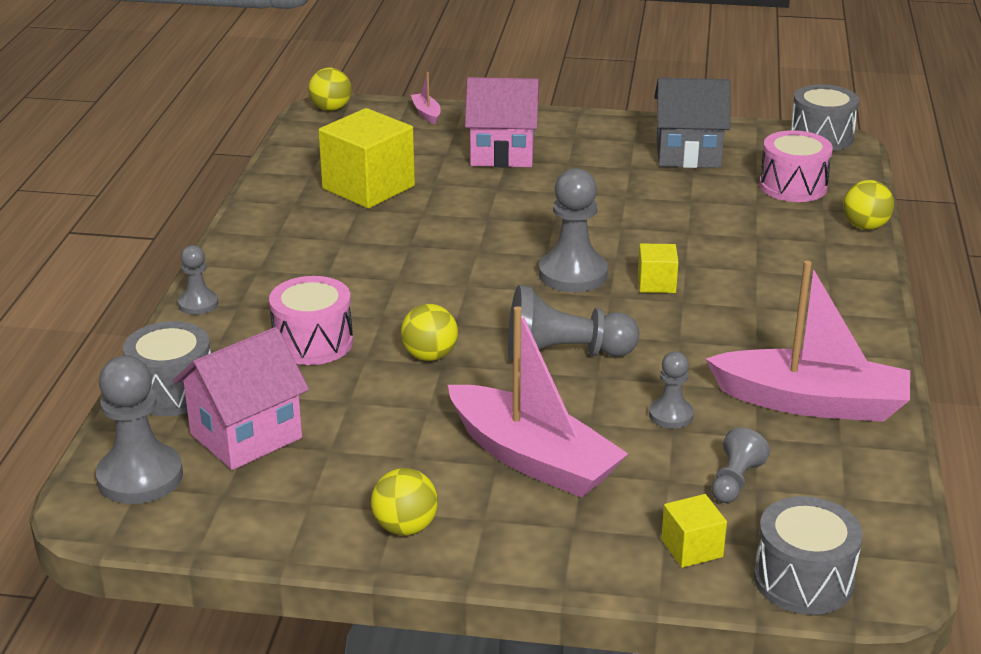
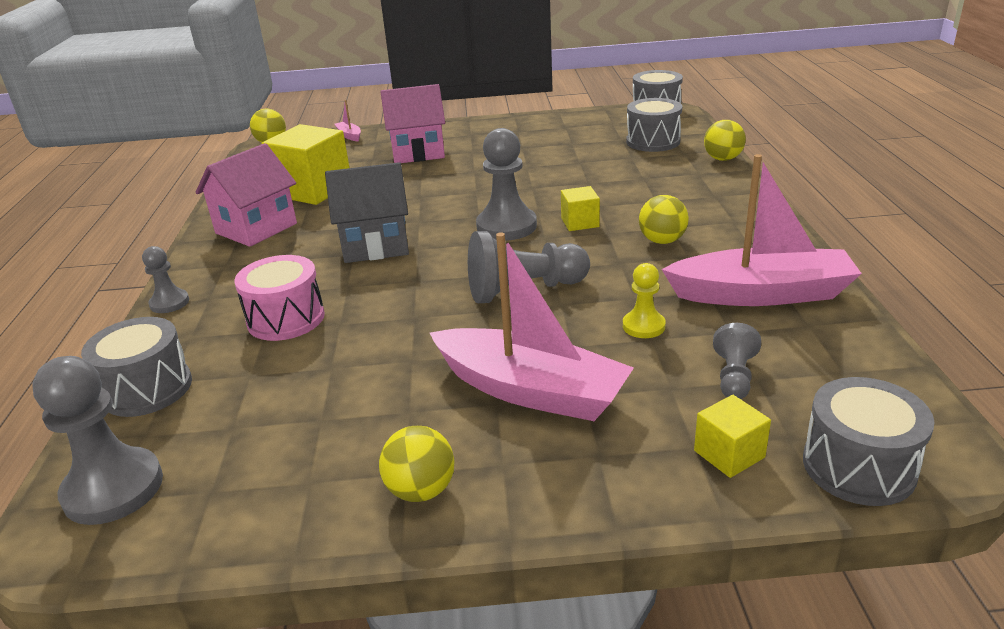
camera: 10 degrees left, 0 degrees up
pink house [173,327,309,470] -> pink house moved to [196,143,297,247]
yellow ball [401,304,458,361] -> yellow ball moved to [639,195,689,244]
grey pawn [649,352,694,429] -> yellow pawn [623,263,666,338]
grey house [654,78,730,168] -> grey house moved to [325,162,409,263]
pink drum [760,130,833,202] -> grey drum [626,98,682,152]

